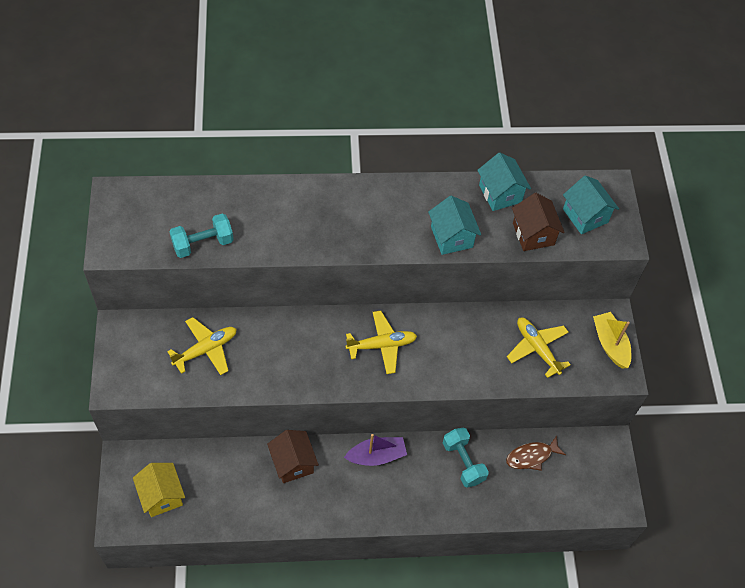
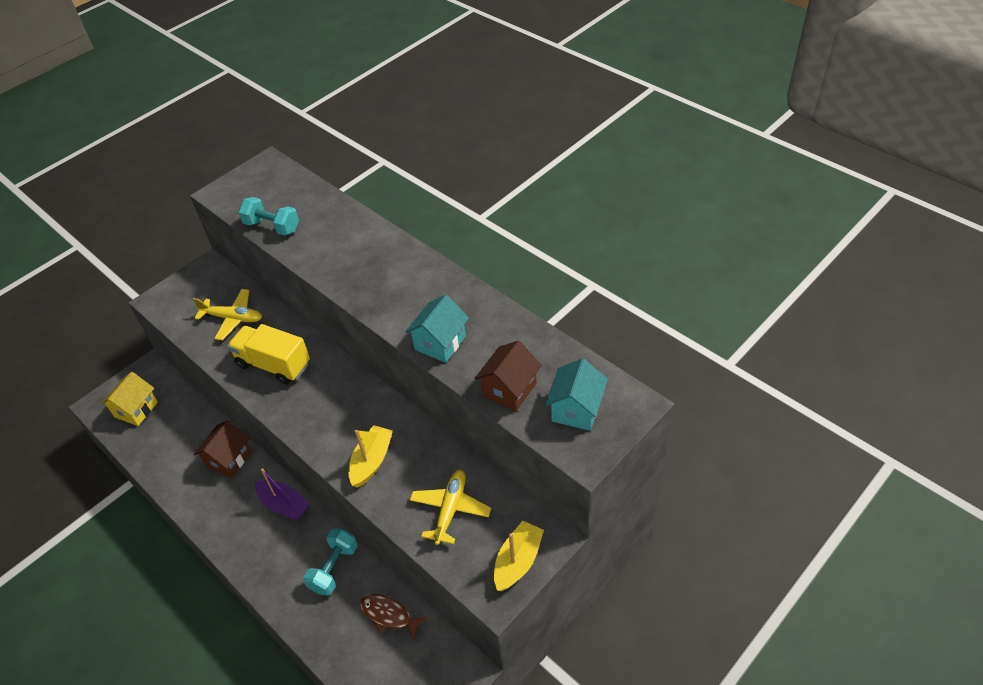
camera: 55 degrees right, 10 degrees down
yellow plane [346,311,417,374] -> none
turquoise house [477,152,531,211] -> none
none -> yellow truck [227,324,310,385]
none -> yellow boat [349,425,393,487]

